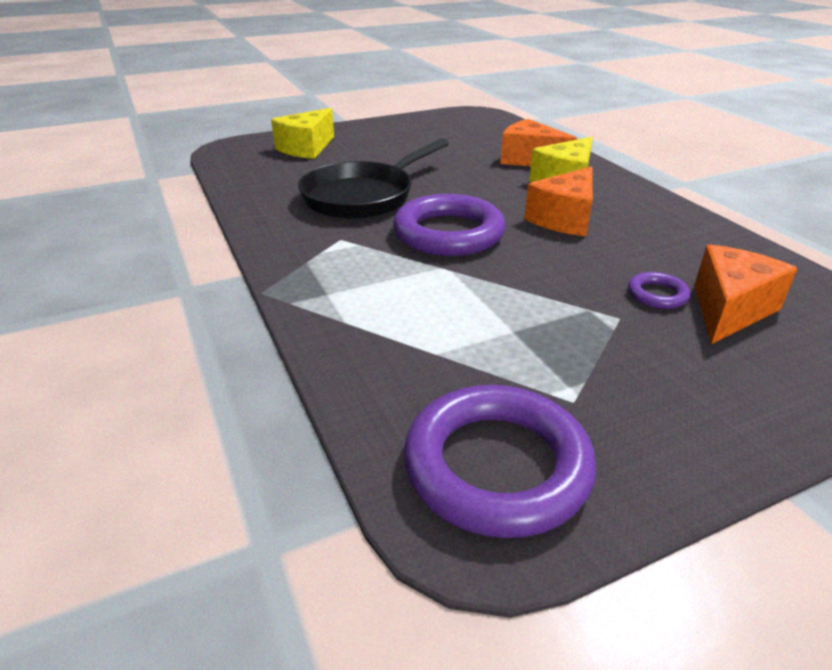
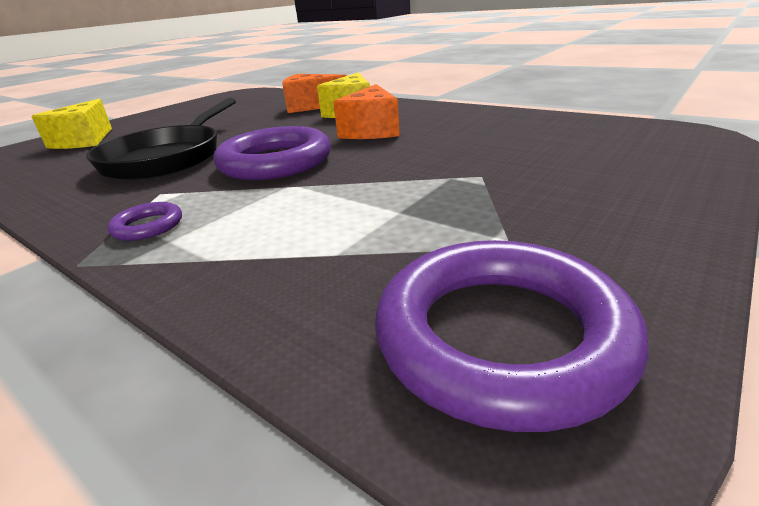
camera: 25 degrees left, 5 degrees down
purple ring [628,272,690,309] -> purple ring moved to [108,202,182,241]
orange cheese [694,244,798,344] -> none

